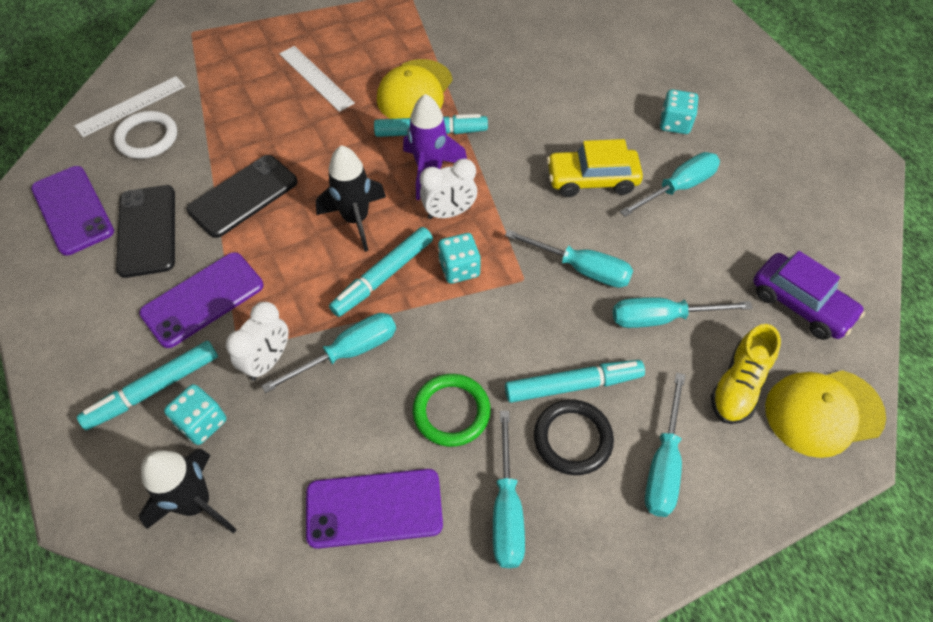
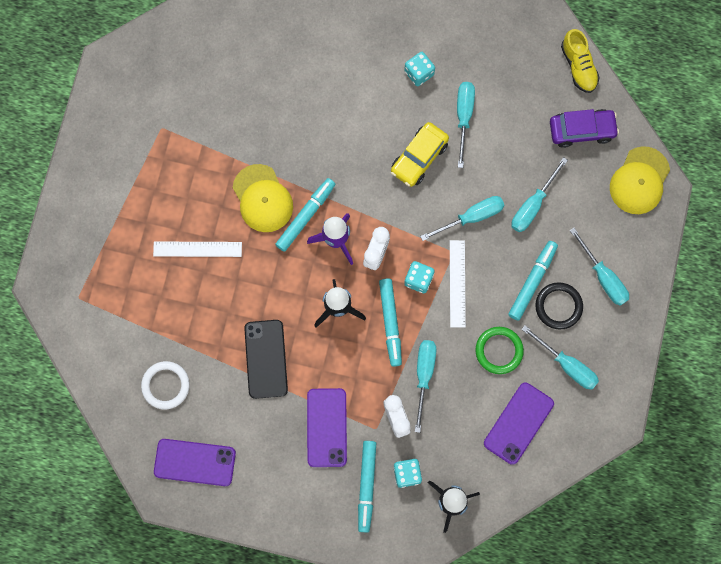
camera: 50 degrees left, 20 degrees up
white ruler [74,76,185,137] -> white ruler moved to [450,240,466,327]
black phone [116,185,175,278] -> none
yellow shoe [711,324,781,424] -> yellow shoe moved to [561,29,600,93]

